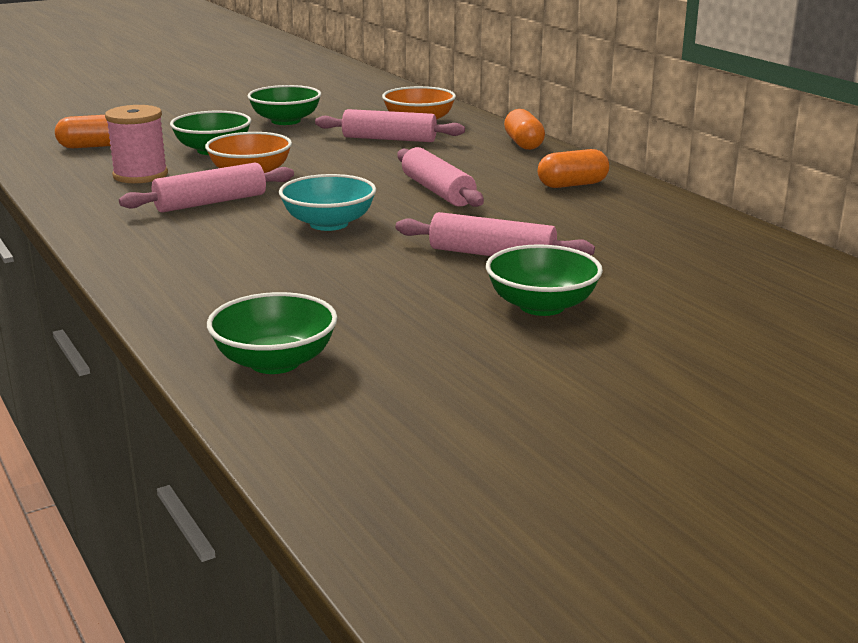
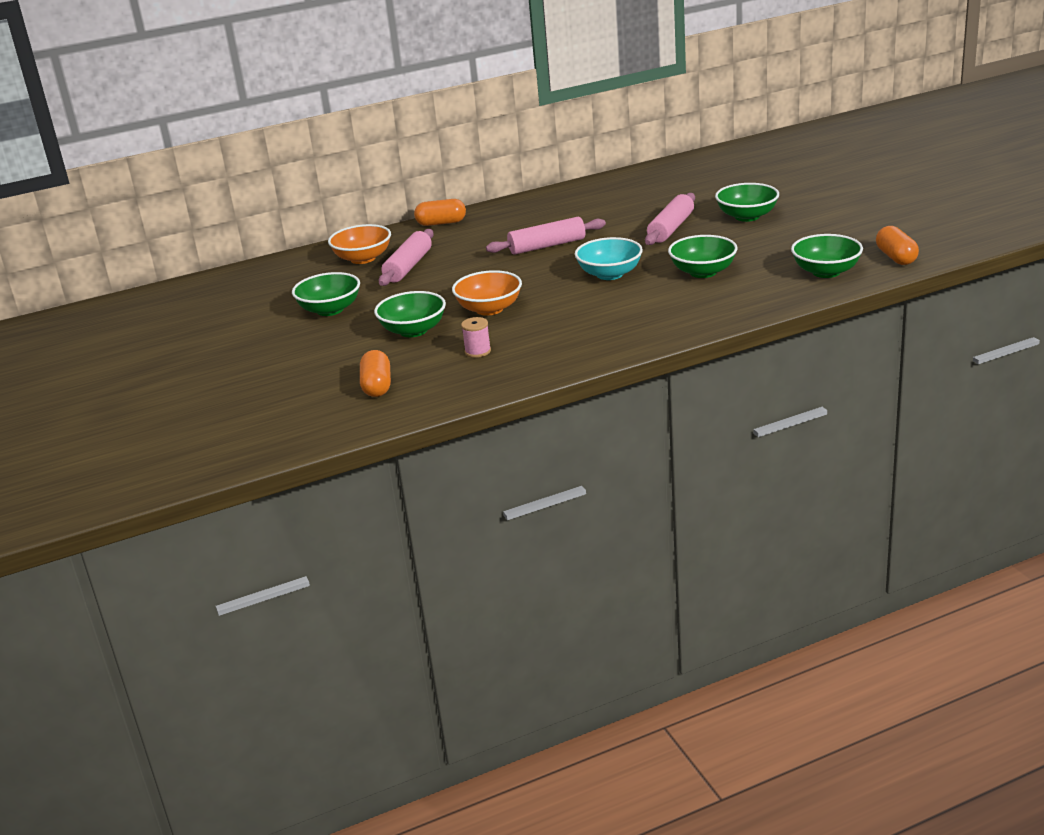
camera: 80 degrees left, 5 degrees up
pink spool [105,105,168,184] -> pink spool [461,317,491,358], size x0.57
pink rolling pin [119,162,294,213] -> none
orange capsule [538,149,609,188] -> orange capsule moved to [876,226,919,265]
none -> green bowl [668,235,738,278]

